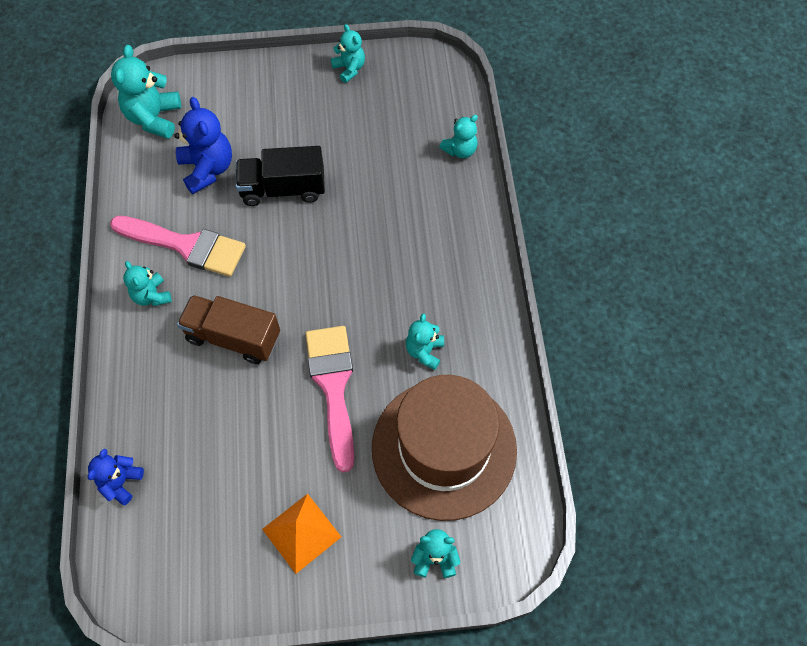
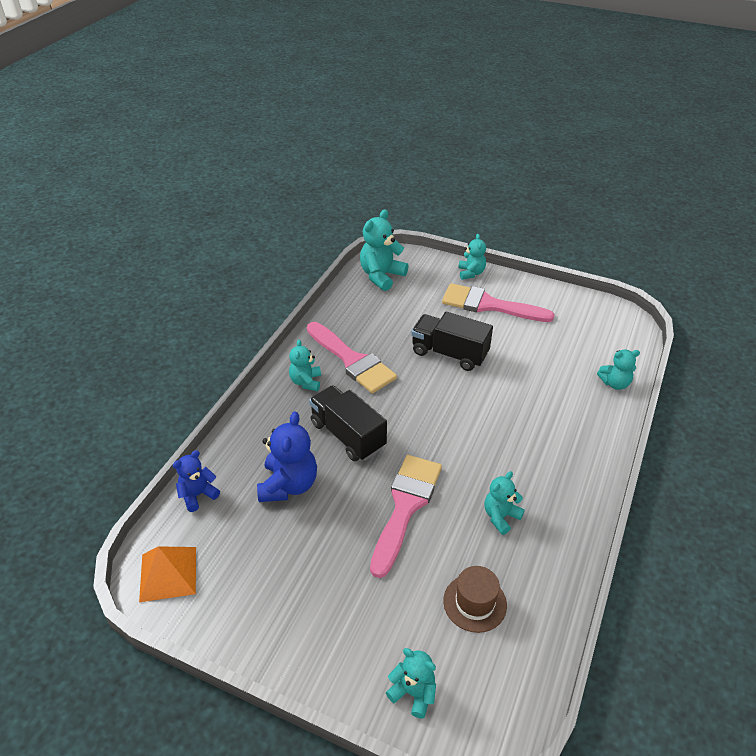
camera: 30 degrees right, 20 degrees down
blue teddy bear [174,97,232,194] -> blue teddy bear moved to [257,411,317,502]
brown truck [177,295,280,364] -> black truck [309,385,387,462]
orange pyramid [262,494,341,574] -> orange pyramid moved to [139,546,196,602]
turquoise teddy bear [331,24,365,83] -> turquoise teddy bear moved to [458,234,486,280]
brown hat [372,375,517,521] -> brown hat [443,566,507,633], size x0.43
none -> pink brush [442,283,555,322]

